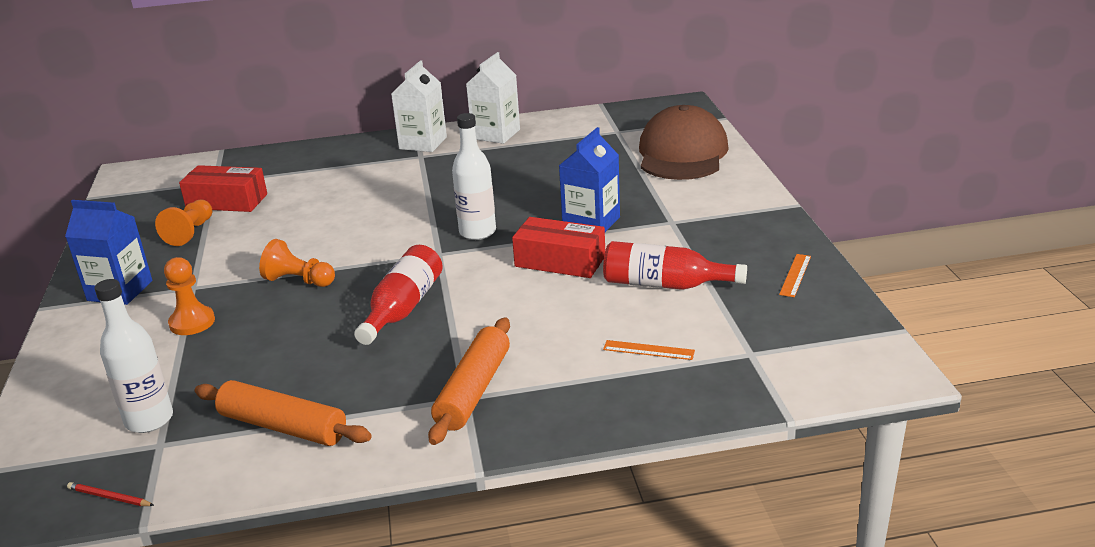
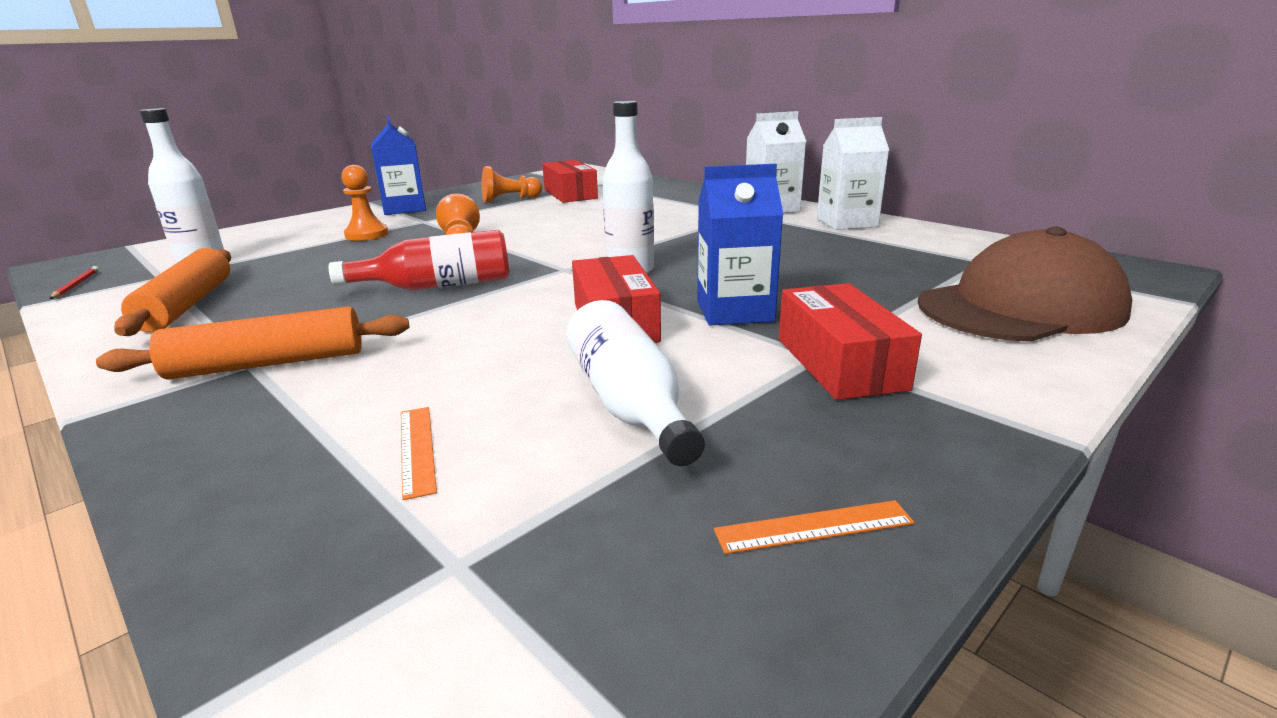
camera: 55 degrees right, 5 degrees down
red bottle [603,241,747,290] -> white bottle [566,300,705,466]
none -> red box [779,283,922,400]

